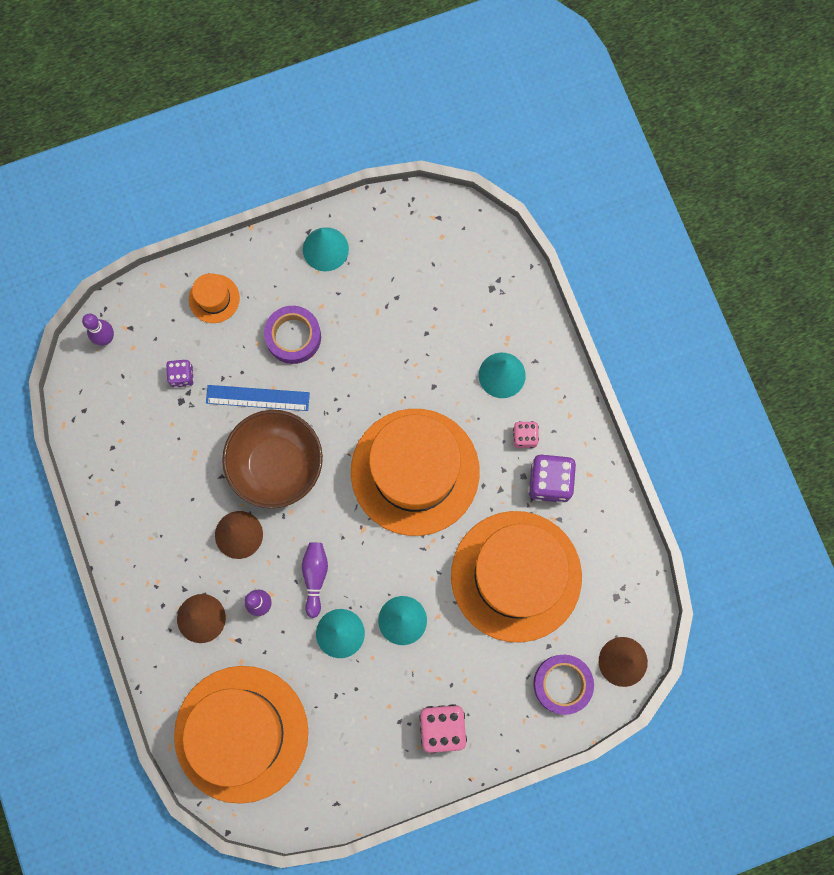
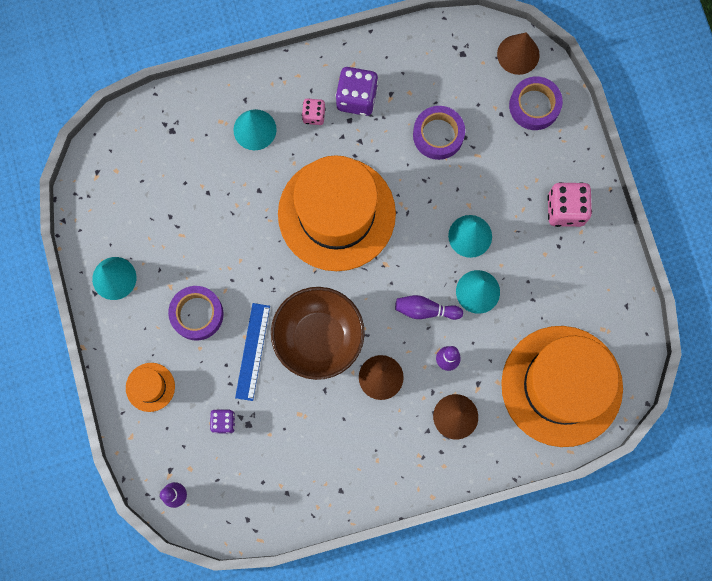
camera: 85 degrees left, 0 degrees up
orange hat [451,511,582,643] -> purple tape [413,106,465,160]

